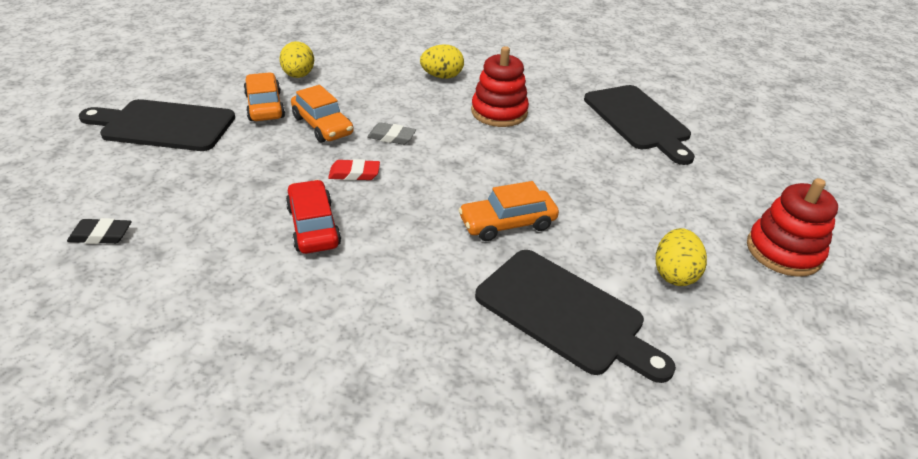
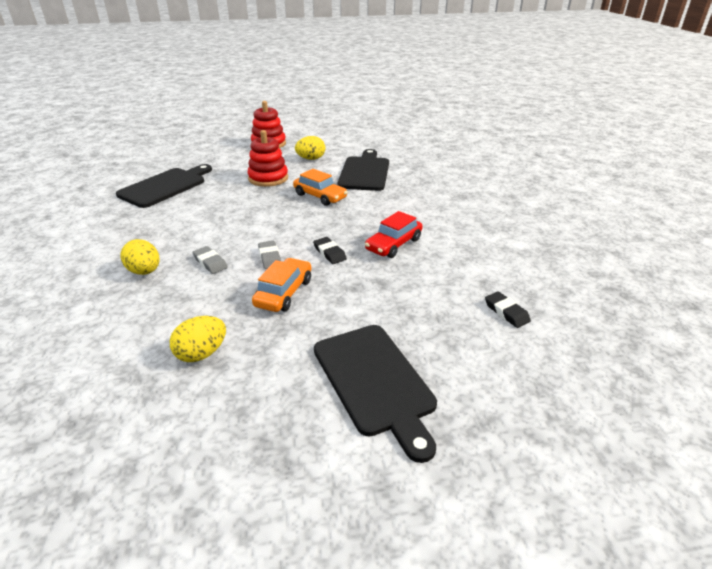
camera: 120 degrees left, 5 degrees down
orange car [244,72,285,121] -> none
red eraser [328,159,380,181] -> black eraser [313,237,347,264]
red stacking toy [471,46,529,127] -> red stacking toy moved to [247,130,288,187]
none -> grey eraser [192,246,228,274]

